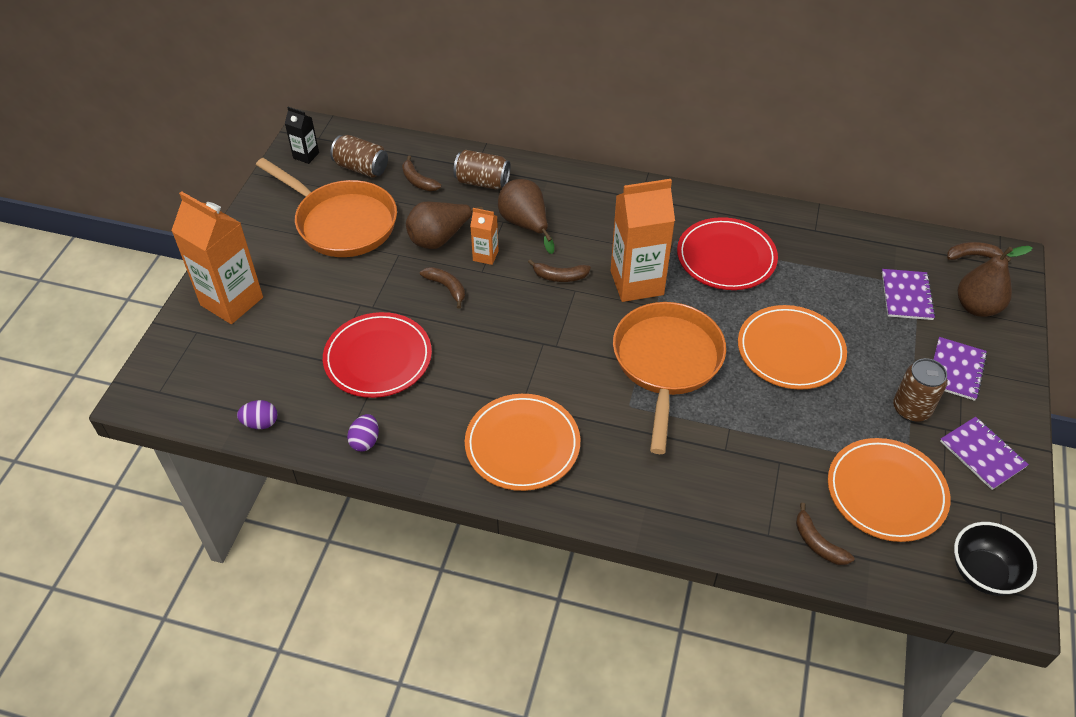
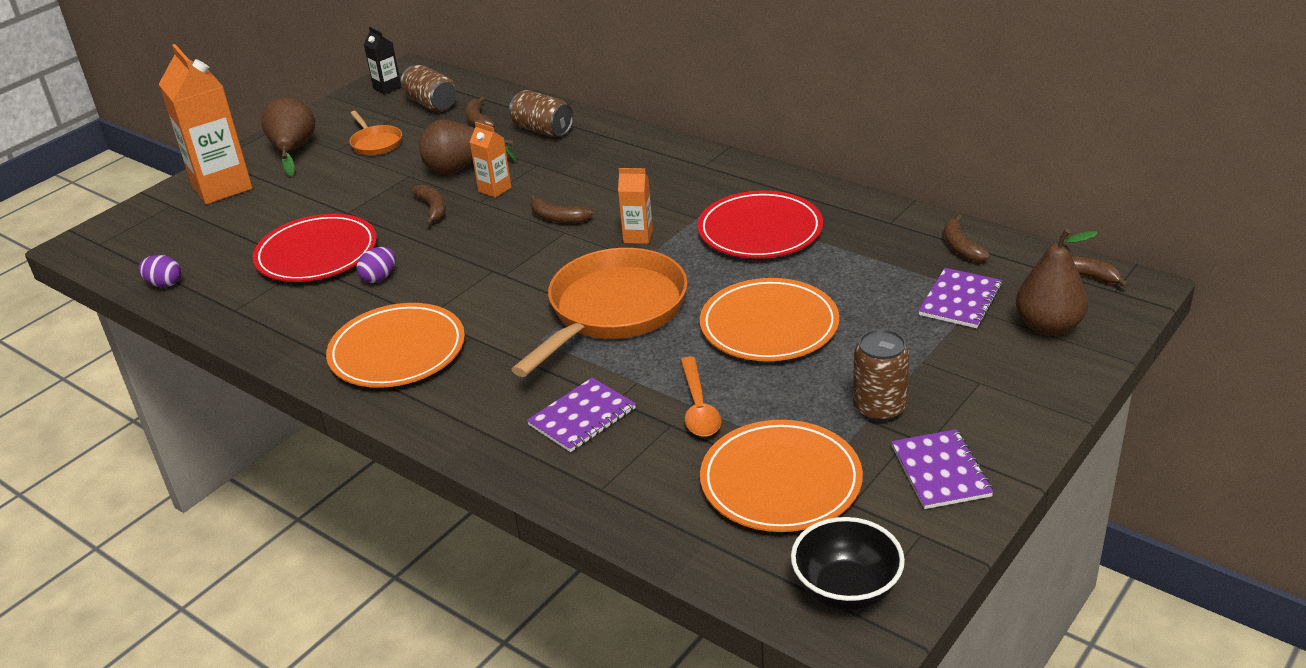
camera: 25 degrees right, 15 degrees down
orange pan [256,158,397,257] -> orange pan [349,111,402,155], size x0.47
purple egg [347,414,379,452] -> purple egg moved to [357,247,396,283]
brown pear [498,179,554,254] -> brown pear moved to [261,97,315,176]
orange carton [611,179,675,302] -> orange carton [618,168,653,244], size x0.48
brown banana [796,503,854,565] -> brown banana moved to [944,215,990,262]
purple notebook [933,337,987,401] -> purple notebook moved to [527,377,636,452]
none -> orange spoon [680,356,722,437]

